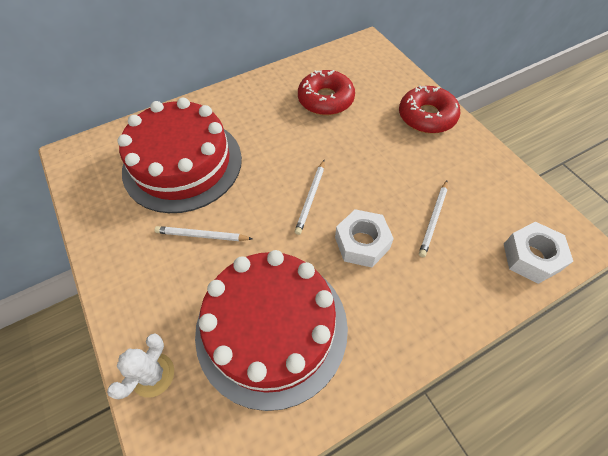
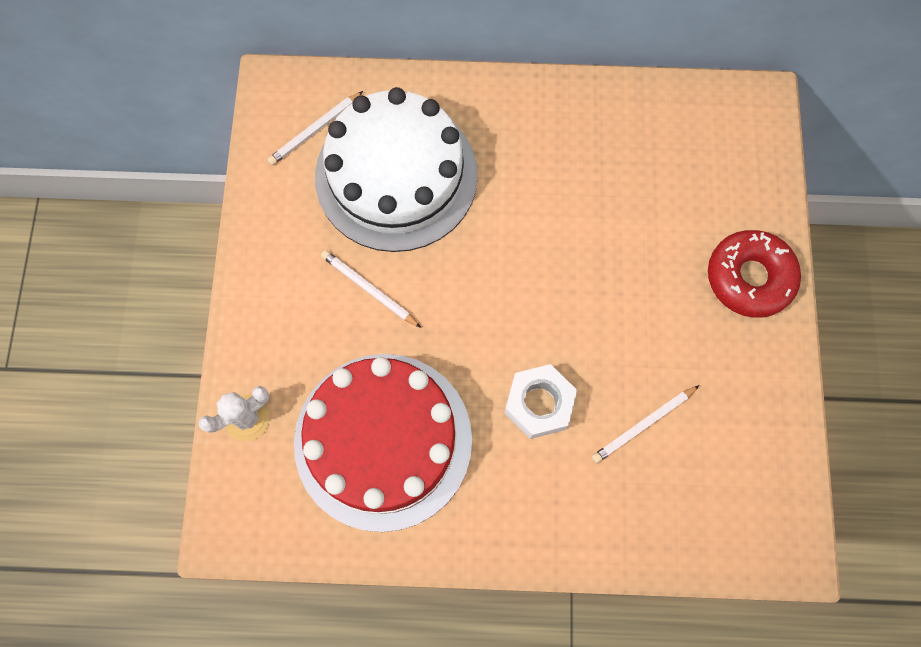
camera: 30 degrees right, 15 degrees up
red cake [117,98,242,213] -> white cake [315,87,478,252]
white pencil [294,160,325,235] -> white pencil moved to [267,91,363,165]
red donut [298,70,355,115] -> none
white nut [504,222,573,284] -> none

